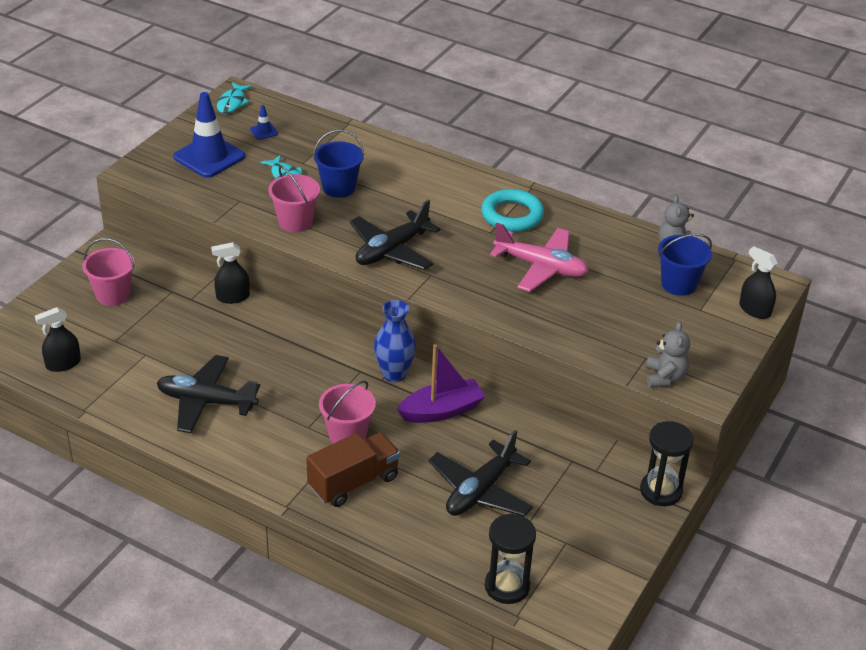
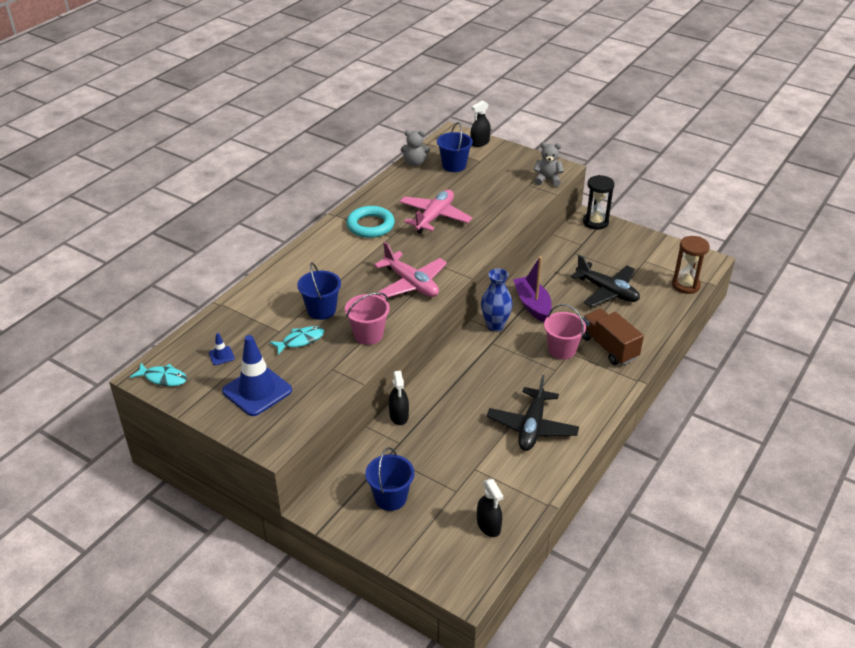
camera: 85 degrees left, 0 degrees up
pink bucket [82,238,135,306] -> blue bucket [365,447,414,511]
black plane [350,199,441,270] -> pink plane [374,242,447,298]
black hourglass [485,513,536,604] -> brown hourglass [672,236,710,294]

